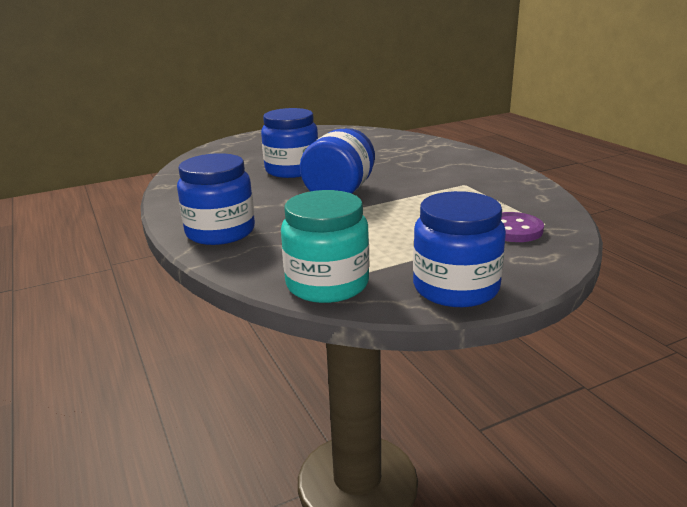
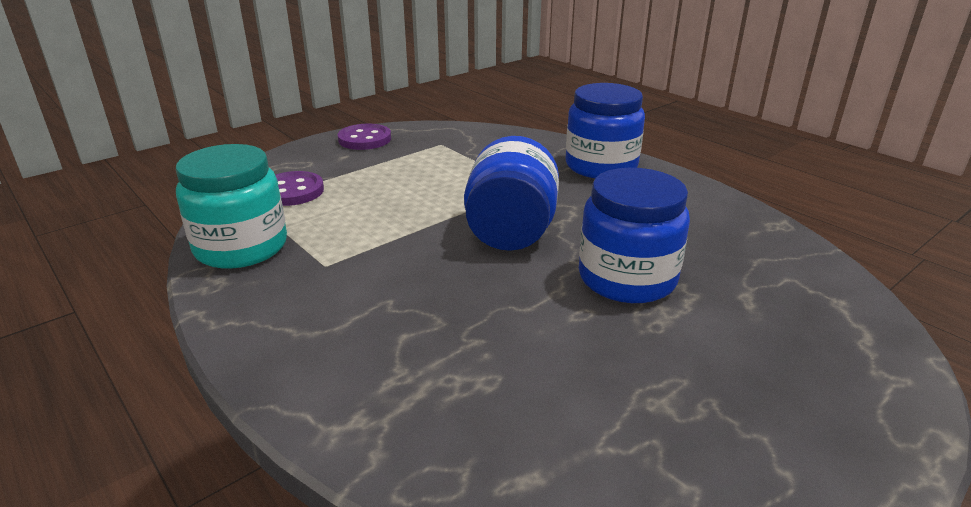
camera: 165 degrees right, 5 degrees up
turquoise jar [281,190,369,303] -> turquoise jar moved to [176,144,287,269]
blue jar [413,191,506,307] -> purple button [338,123,391,150]

